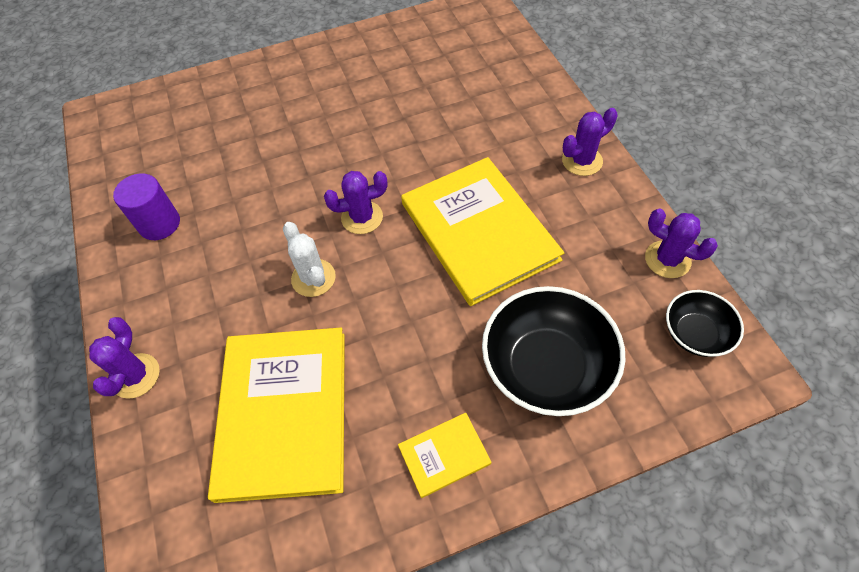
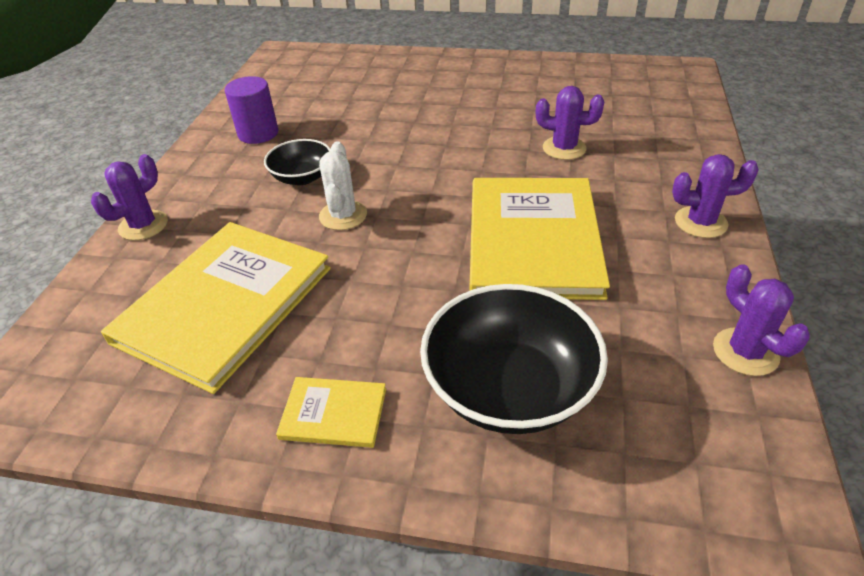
camera: 30 degrees right, 15 degrees down
purple cactus [324,171,388,234] -> purple cactus moved to [536,86,604,160]
black bowl [666,290,744,357] -> black bowl moved to [264,139,330,185]

